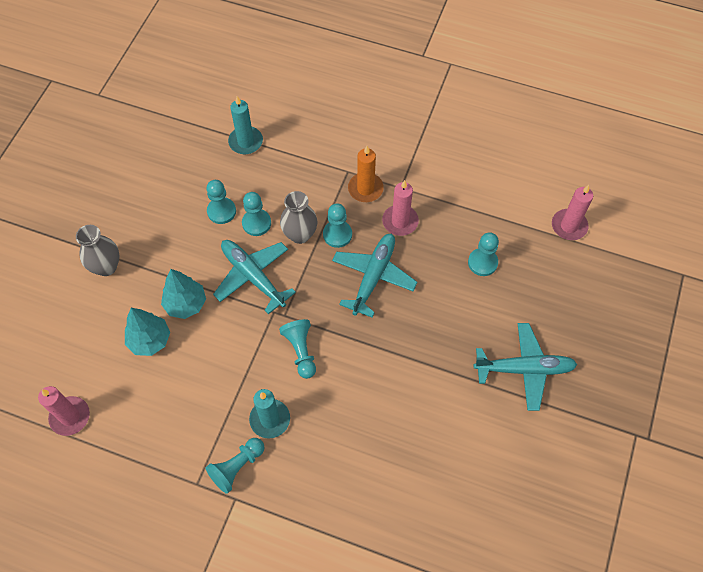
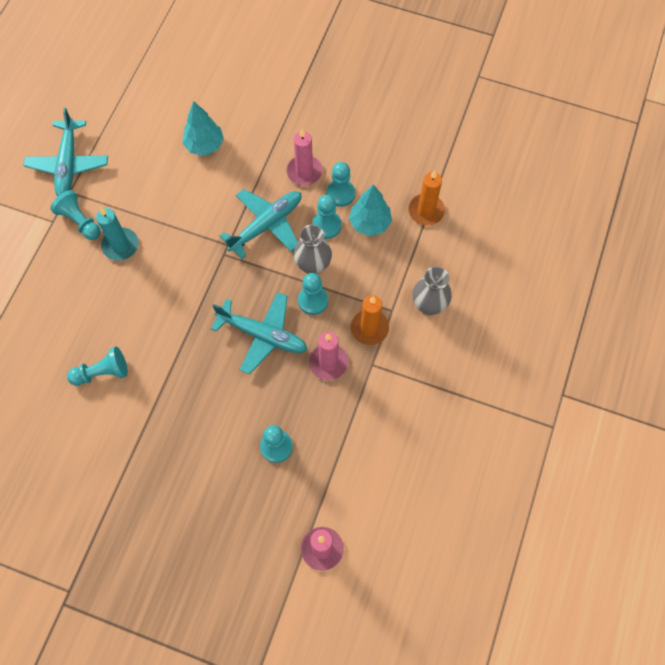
camera: 90 degrees right, 5 degrees up
pink candle [38,386,90,436] -> pink candle moved to [287,129,322,186]
grey vase [76,225,119,276] -> grey vase moved to [412,266,452,315]
turquoise tree [161,269,206,319] -> turquoise tree moved to [349,184,392,236]
turquoise candle [228,96,263,154] -> orange candle [408,171,445,225]
turquoise pawn [279,319,316,379] -> turquoise pawn moved to [67,347,128,386]
turquoise plane [473,323,578,411] -> turquoise plane moved to [23,108,108,196]

